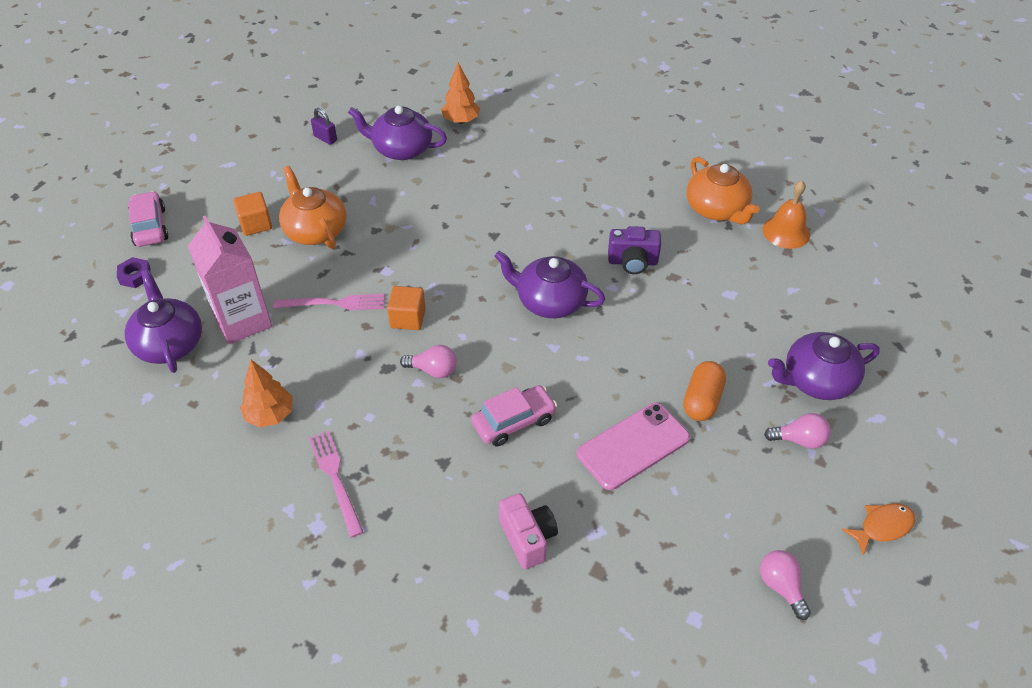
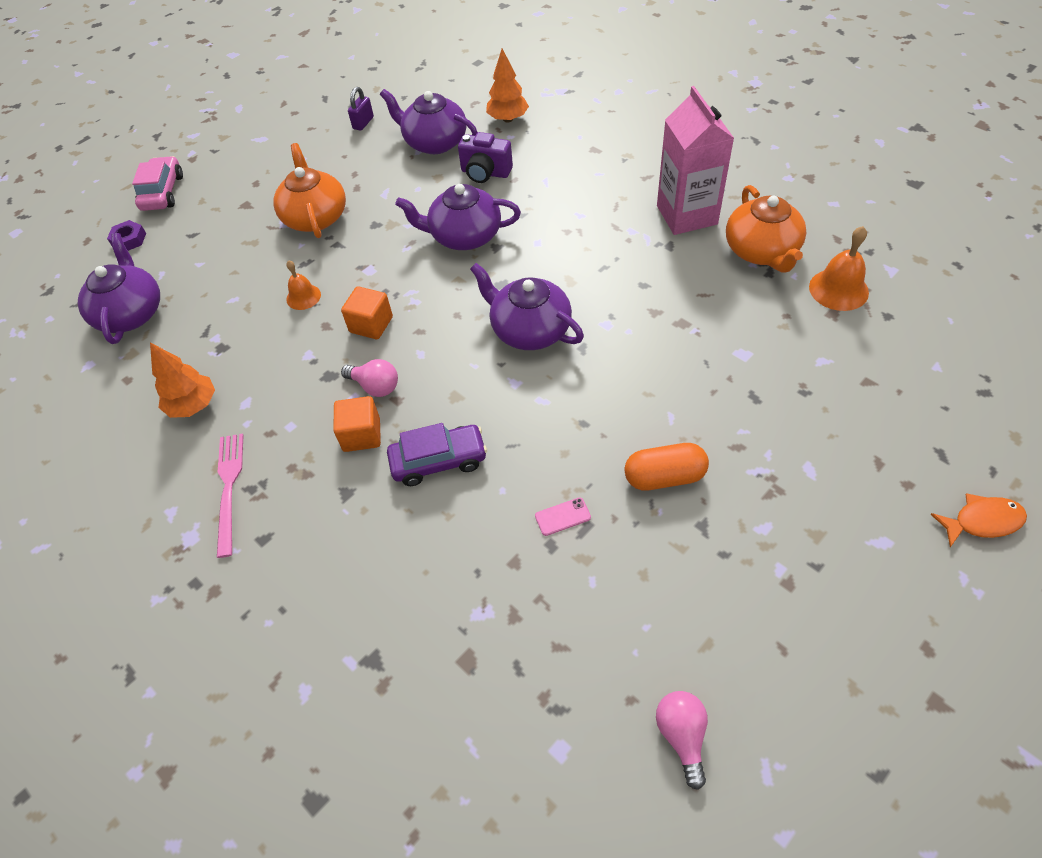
camera: 20 degrees right, 5 degrees up
pink carton [188,215,272,344] -> pink carton moved to [657,86,734,235]
orange cube [233,192,272,236] -> orange cube moved to [333,396,381,452]
pink fork [273,294,385,310] -> orange bell [286,260,321,310]
purple padlock [311,108,337,145] -> purple padlock turned 60 degrees clockwise [348,87,374,131]
pink car [471,385,557,447] -> purple car [387,423,487,486]
pink camera [499,493,558,569] -> none
pink phone [577,403,690,490] -> pink phone [535,497,591,536], size x0.40
purple camera [608,226,661,274] -> purple camera moved to [458,132,513,183]
orange capsule [683,361,726,421] -> orange capsule turned 45 degrees clockwise [624,443,709,491]
pink light bulb [764,413,831,449] -> none
purple teapot [768,332,880,400] -> purple teapot moved to [395,184,521,250]
orange fish [842,503,915,556] -> orange fish moved to [930,493,1027,547]

